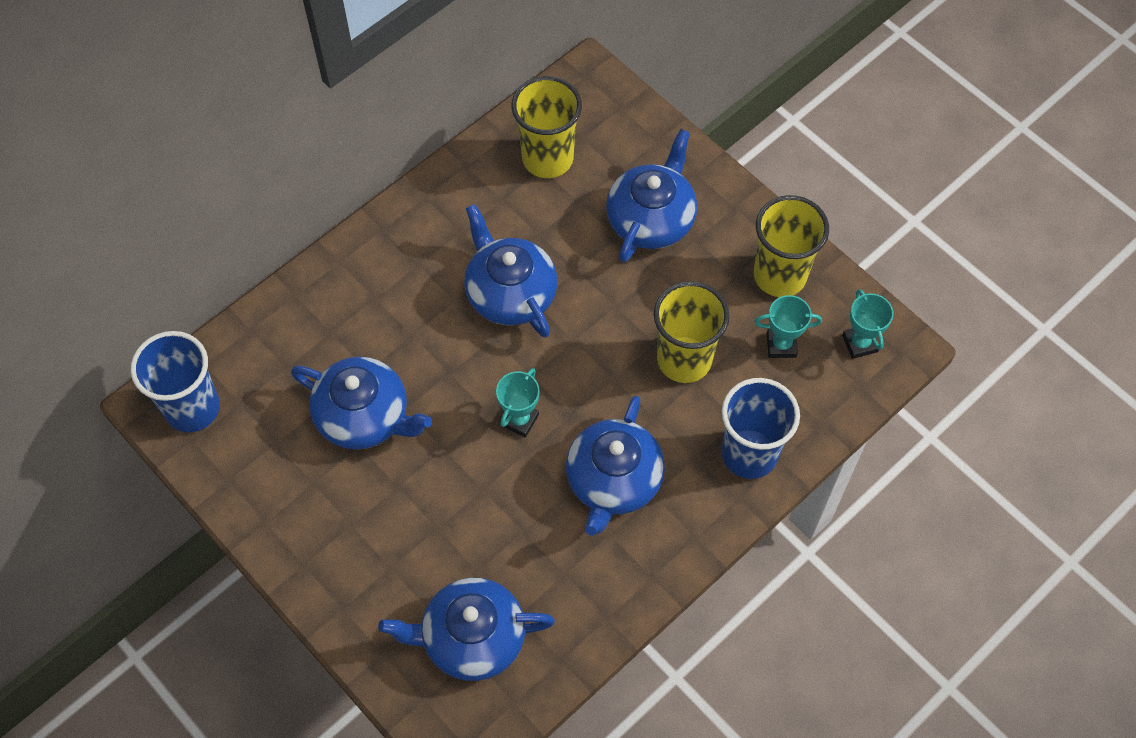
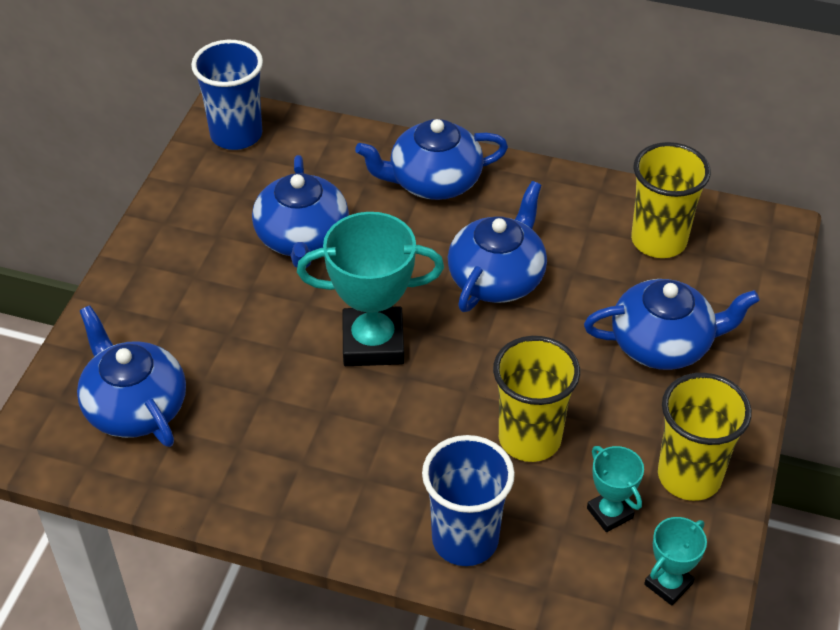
camera: 60 degrees right, 15 degrees down
turquoise trophy [496,368,540,437] -> turquoise trophy [297,212,444,366], size x1.94
blue teapot [566,396,665,536] -> blue teapot moved to [355,119,508,200]

